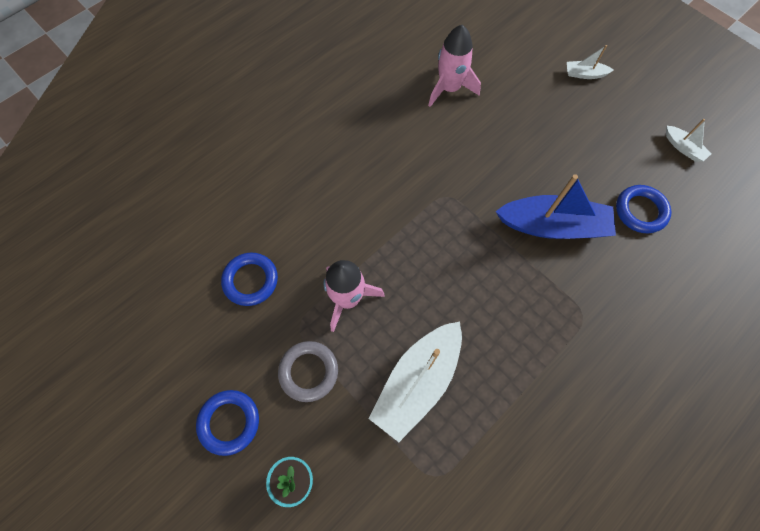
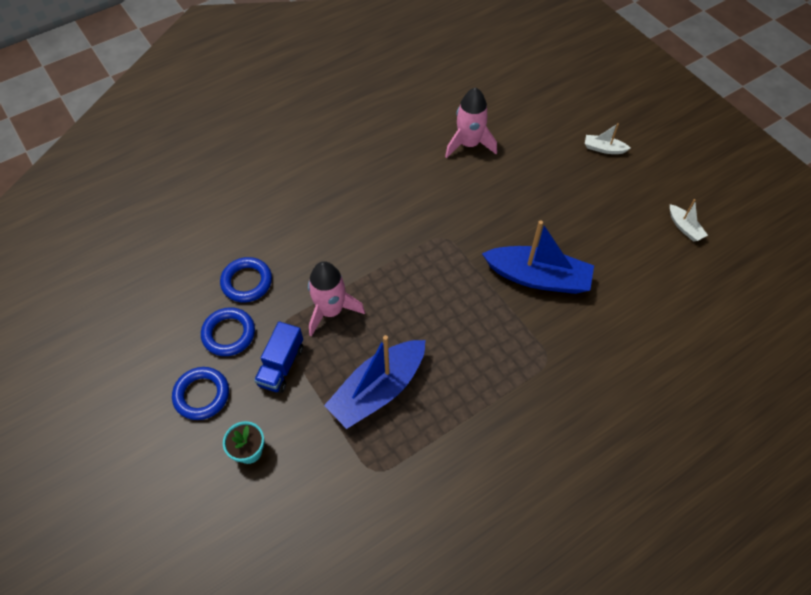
camera: 10 degrees right, 10 degrees down
grey ring [278,341,338,402] -> blue truck [254,321,303,393]
white boat [369,321,462,442] -> blue boat [324,335,426,429]
blue ring [616,185,672,233] -> blue ring moved to [201,307,255,356]

